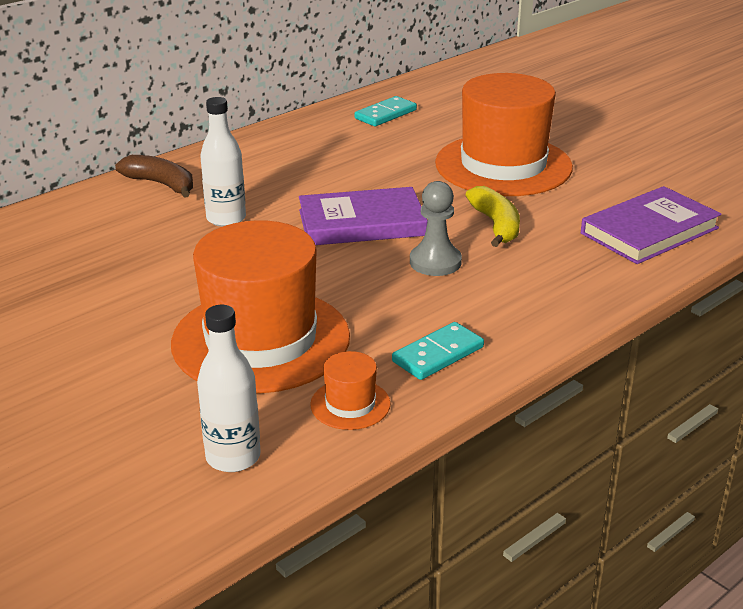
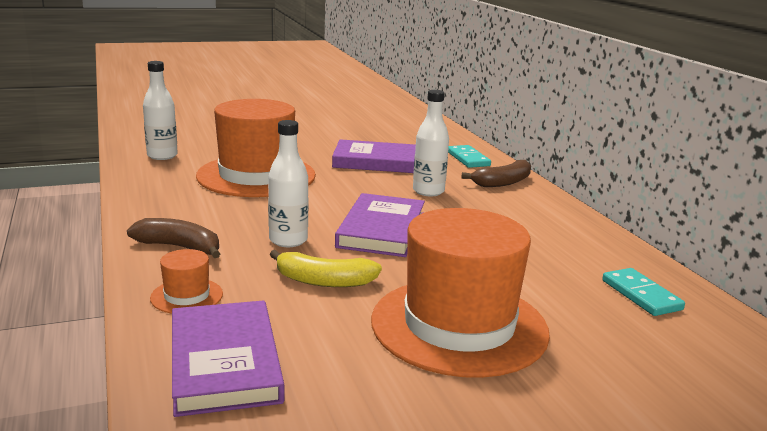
camera: 110 degrees right, 10 degrees down
orange hat [310,351,391,430] -> orange hat moved to [150,249,223,314]
turquoise domino [392,322,484,380] -> turquoise domino moved to [448,145,491,168]
grey pawn [410,181,462,276] -> white bottle [268,120,308,247]
none -> brown banana [127,218,220,258]
none -> purple book [332,139,416,173]

